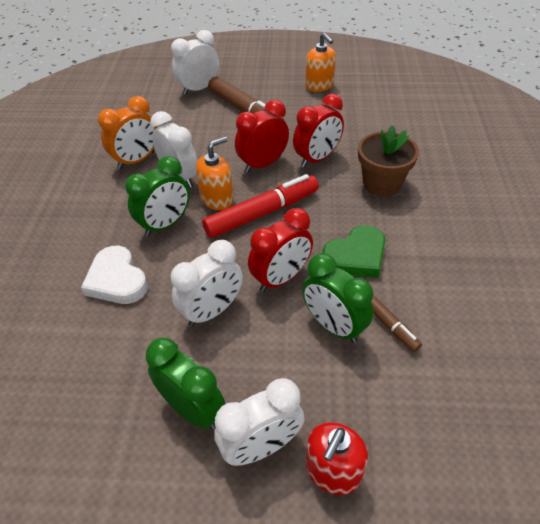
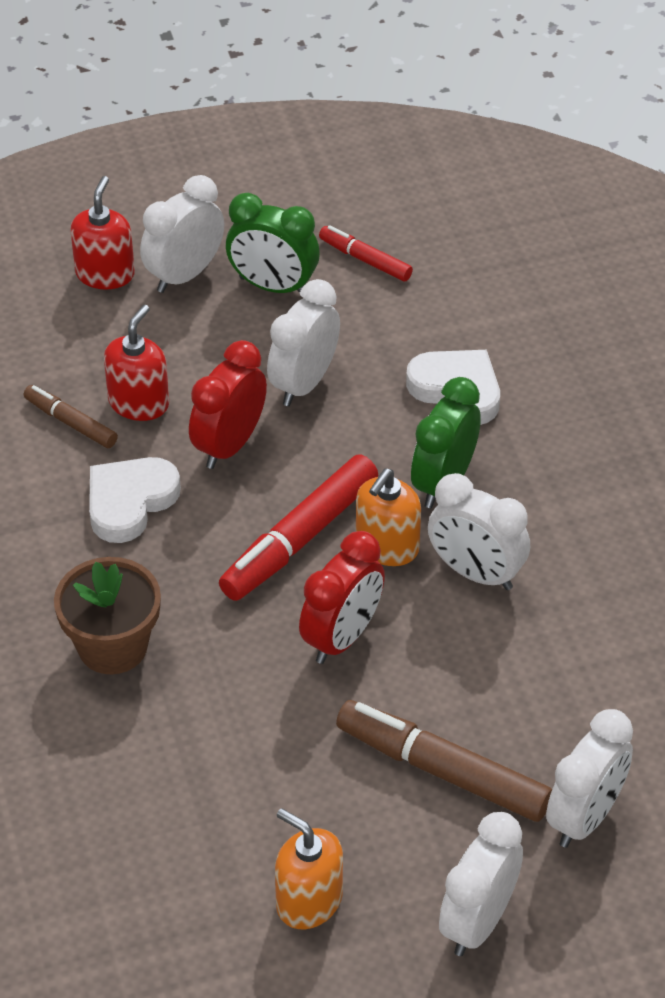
camera: 160 degrees right, 0 degrees up
orange clock [98,96,157,169] -> none
red clock [293,94,344,168] -> none
green clock [302,254,374,343] -> red soap dispenser [104,305,169,421]
green heart [322,225,385,278] -> white heart [89,457,181,543]
none -> red marker [319,225,413,281]
none -> white clock [439,812,523,956]

